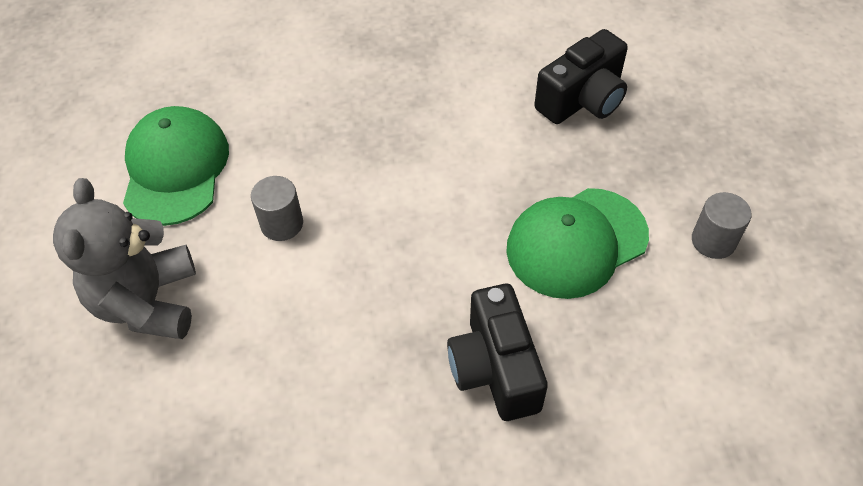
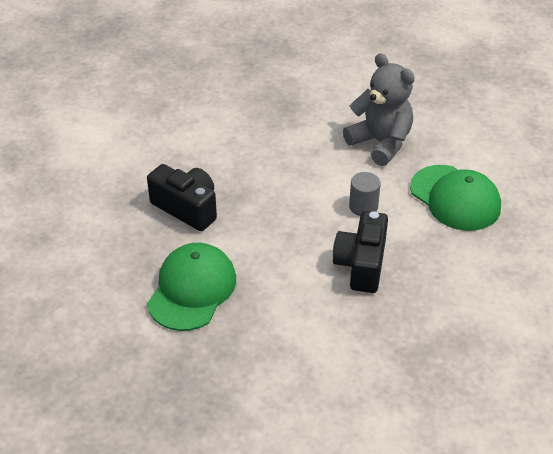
camera: 140 degrees right, 10 degrees down
black camera [534,29,628,124] -> black camera moved to [333,211,388,293]
grey cylinder [692,192,752,259] -> none

